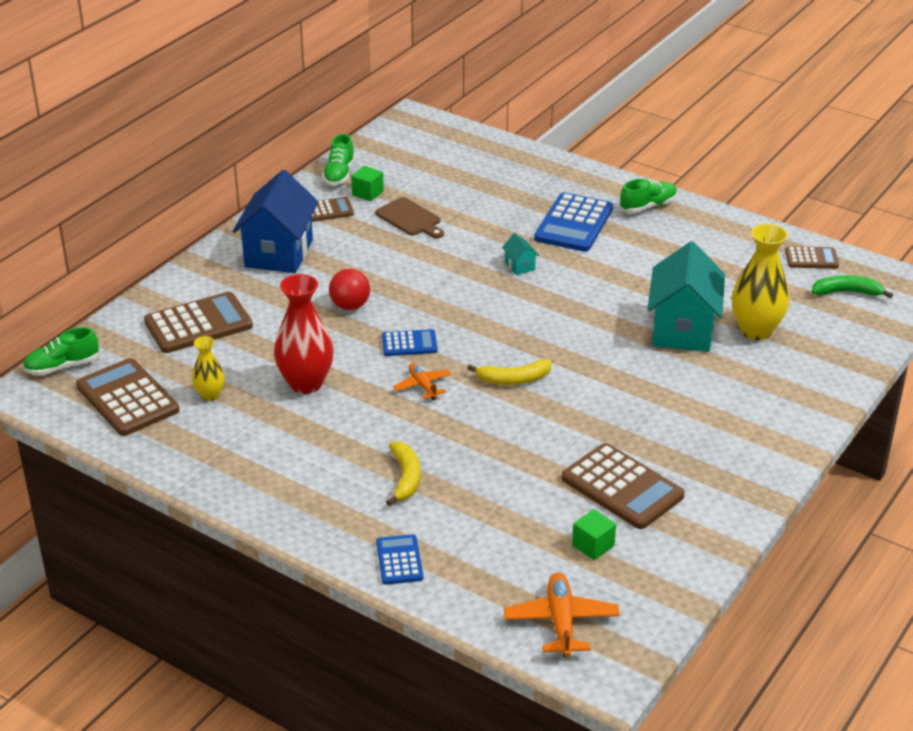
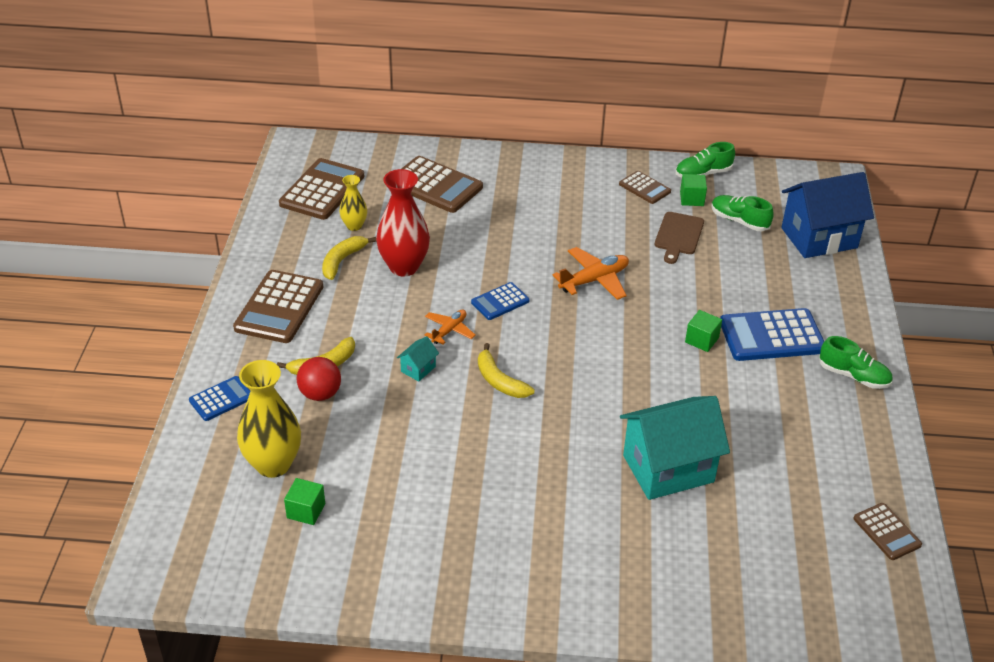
camera: 60 degrees right, 5 degrees up
green shoe [23,327,99,375] -> green shoe moved to [711,195,774,231]
blue house [233,170,319,273] -> blue house moved to [781,172,874,258]
red ball [329,269,370,310] -> red ball moved to [297,357,341,401]
blue calculator [382,329,438,356] -> blue calculator turned 90 degrees clockwise [471,282,530,320]
turquoise house [502,233,539,275] -> turquoise house moved to [397,336,439,382]
orange plane [504,573,620,657] -> orange plane moved to [552,247,629,300]
brown calculator [561,443,685,529] -> brown calculator moved to [233,270,323,343]
yellow vase [732,224,790,340] -> yellow vase moved to [237,360,301,478]
green banana [812,275,893,298] -> none
none -> yellow banana [322,236,377,280]
none -> green cube [685,310,722,352]

